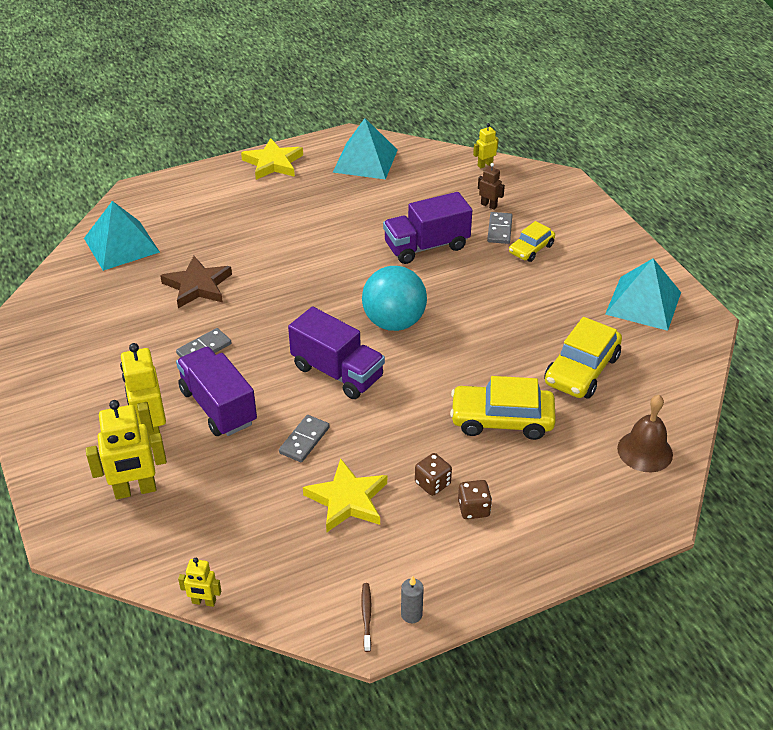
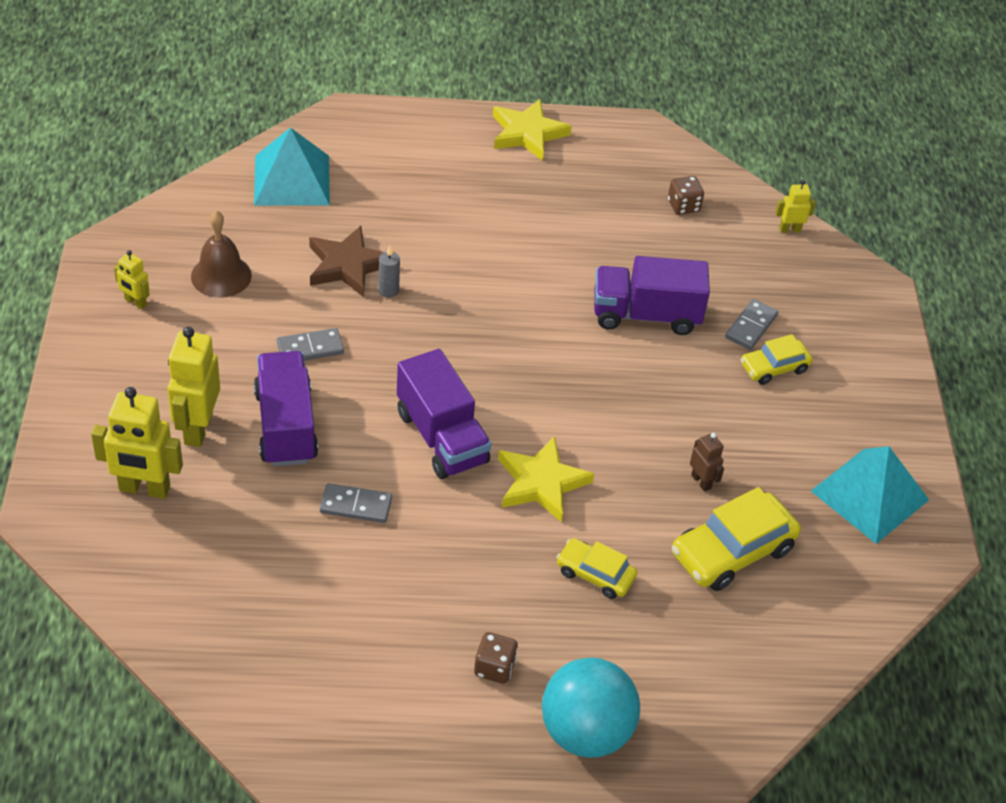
camera: 20 degrees right, 5 degrees up
yellow robot [178,558,221,607] -> yellow robot moved to [114,250,149,309]
grey domino [279,415,330,462] -> grey domino turned 45 degrees clockwise [320,483,392,523]
yellow star [303,458,387,532] -> yellow star moved to [498,436,594,523]
turquoise pyramid [333,118,397,180] -> none
brown toothbrush [361,583,371,652] -> none
turquoise ball [362,266,427,331] -> turquoise ball moved to [542,658,640,758]
grey candle [401,576,424,623] -> grey candle moved to [378,246,400,298]
brown dice [415,453,452,496] -> brown dice moved to [668,176,704,215]
yellow car [450,376,556,440] -> yellow car [556,538,638,599], size x0.59
brown robot [478,163,505,209] -> brown robot moved to [690,433,724,492]
brown bell [617,395,673,472] -> brown bell moved to [191,211,252,298]

